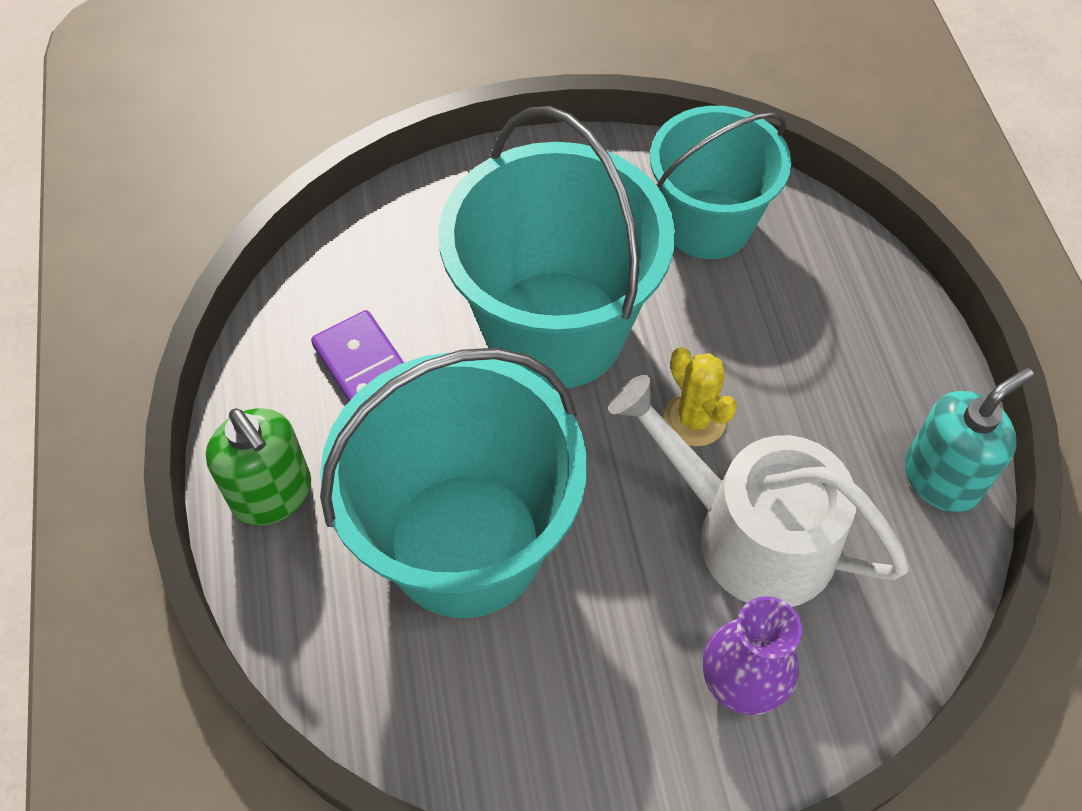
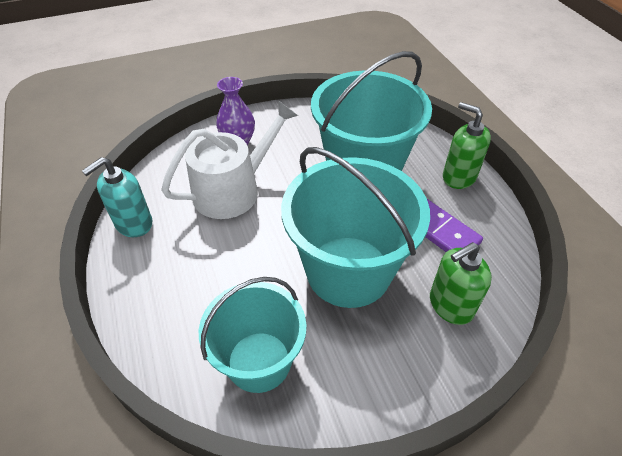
camera: 170 degrees right, 10 degrees down
white watering can [608,375,909,607] -> white watering can turned 60 degrees counterclockwise [161,100,298,219]
yellow cactus [663,347,737,447] -> none
none -> green soap dispenser [430,242,492,325]

